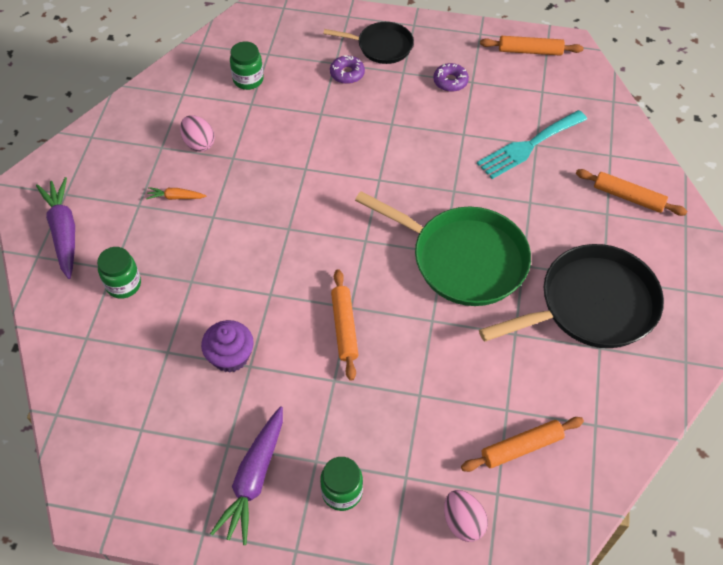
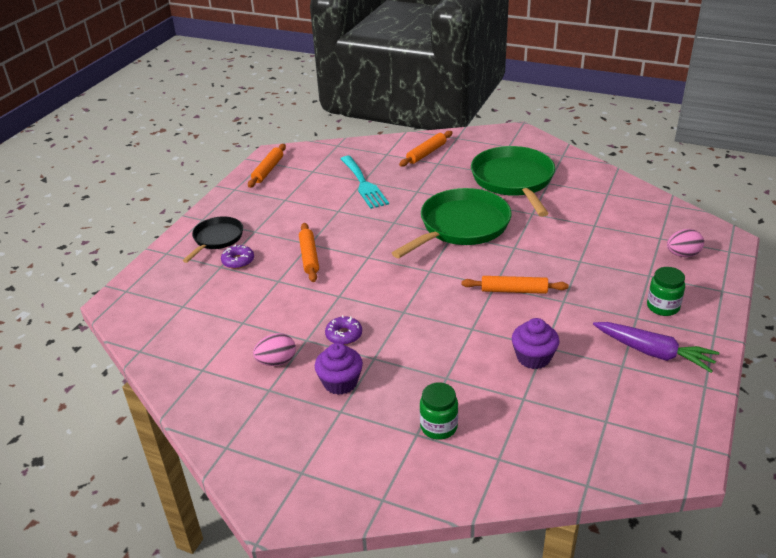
camera: 75 degrees left, 20 degrees down
purple carrot [36,177,75,279] -> none
orange carrot [146,187,206,200] -> purple cupcake [315,343,363,395]
green jar [230,42,264,90] -> none
purple donut [433,63,469,92] -> purple donut moved to [325,315,362,345]
orange rolling pin [461,417,584,472] -> orange rolling pin moved to [299,223,319,282]
black pan [479,244,664,348] -> green pan [471,146,555,217]

